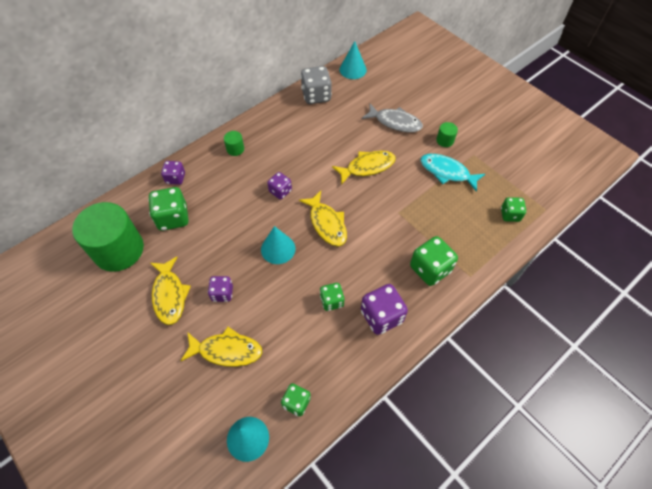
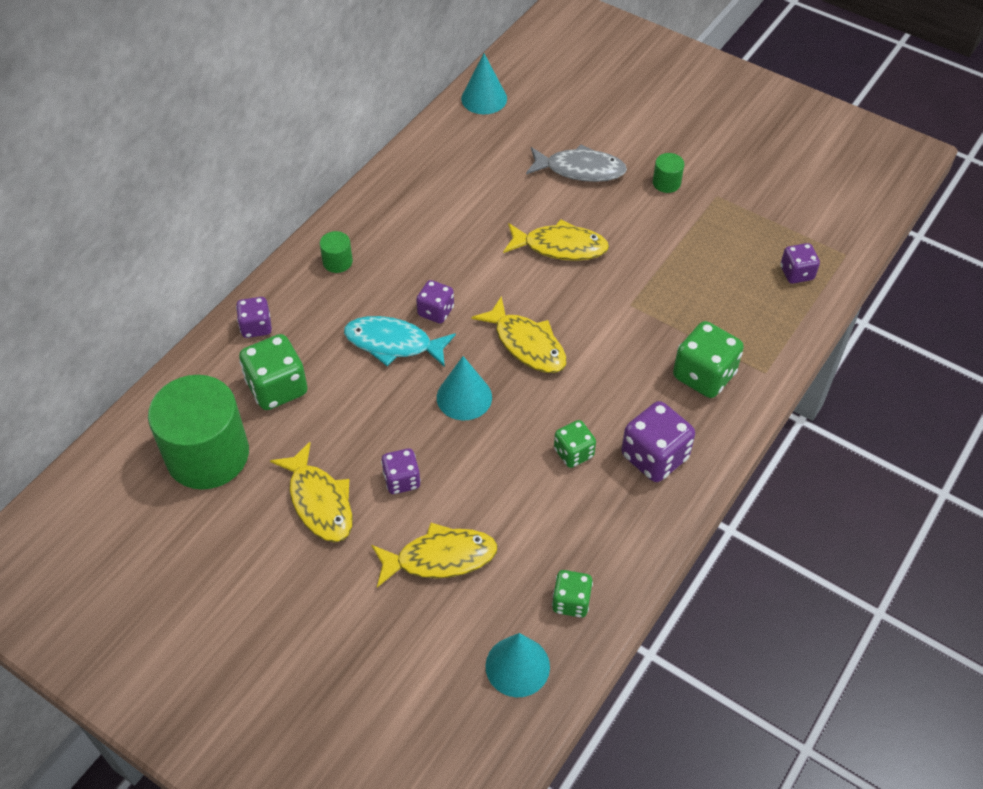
camera: 15 degrees left, 5 degrees down
grey dice [301,66,332,104] -> none
yellow fish [332,151,396,184] -> yellow fish turned 45 degrees clockwise [503,219,609,261]
turquoise fish [420,154,485,192] -> turquoise fish moved to [344,316,456,367]
green dice [501,197,526,222] -> purple dice [780,243,820,284]

